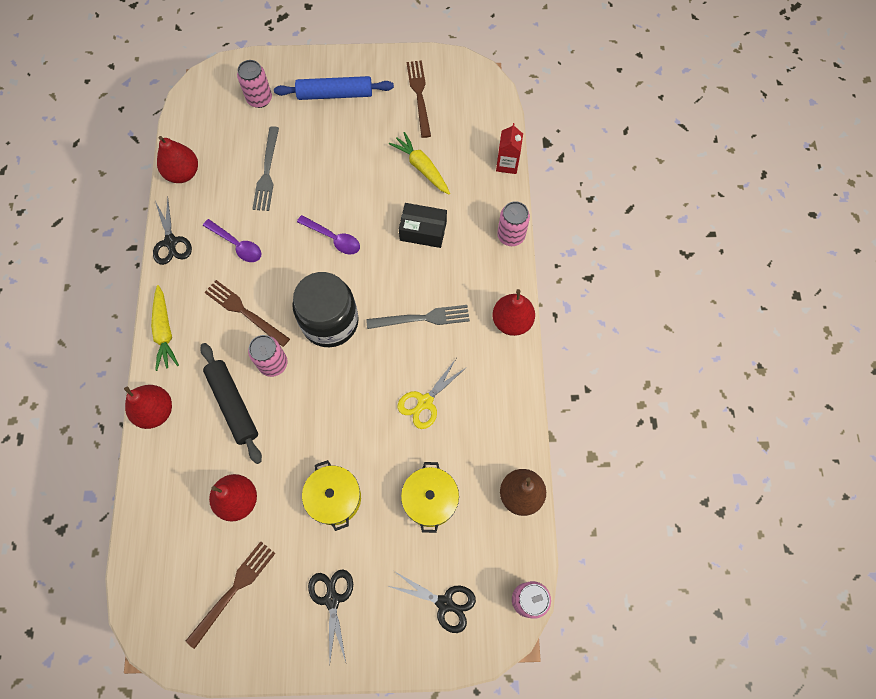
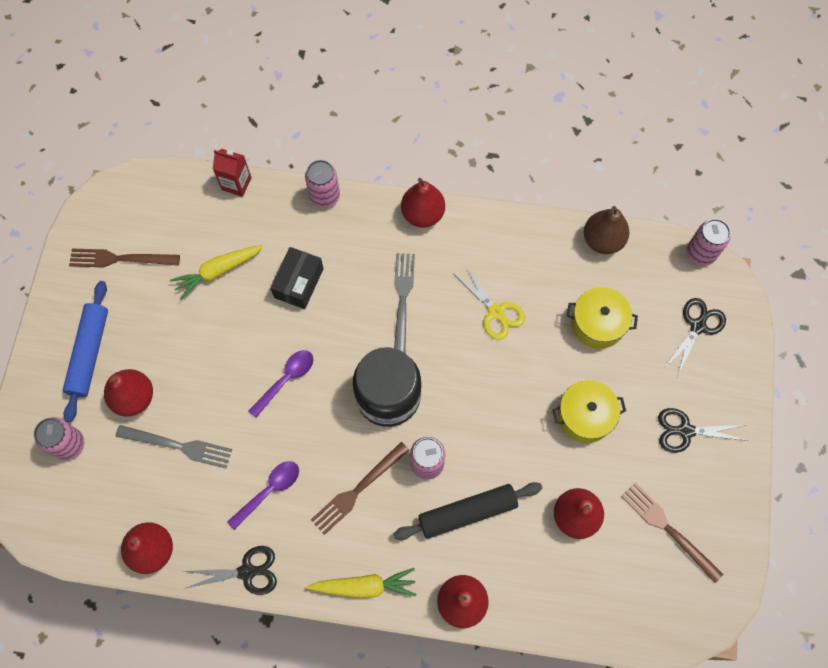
camera: 80 degrees left, 0 degrees up
none -> red pear [104,369,153,417]

